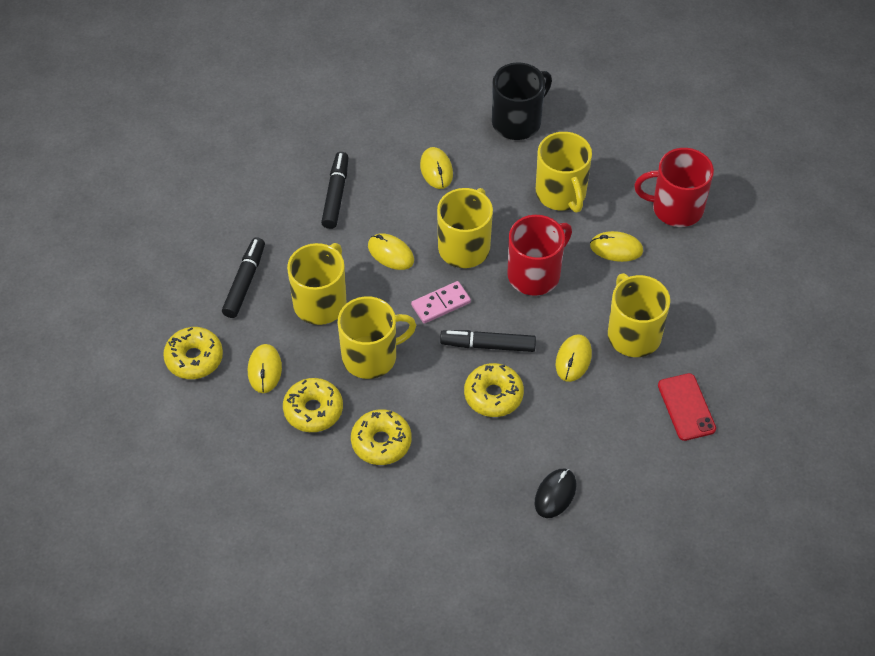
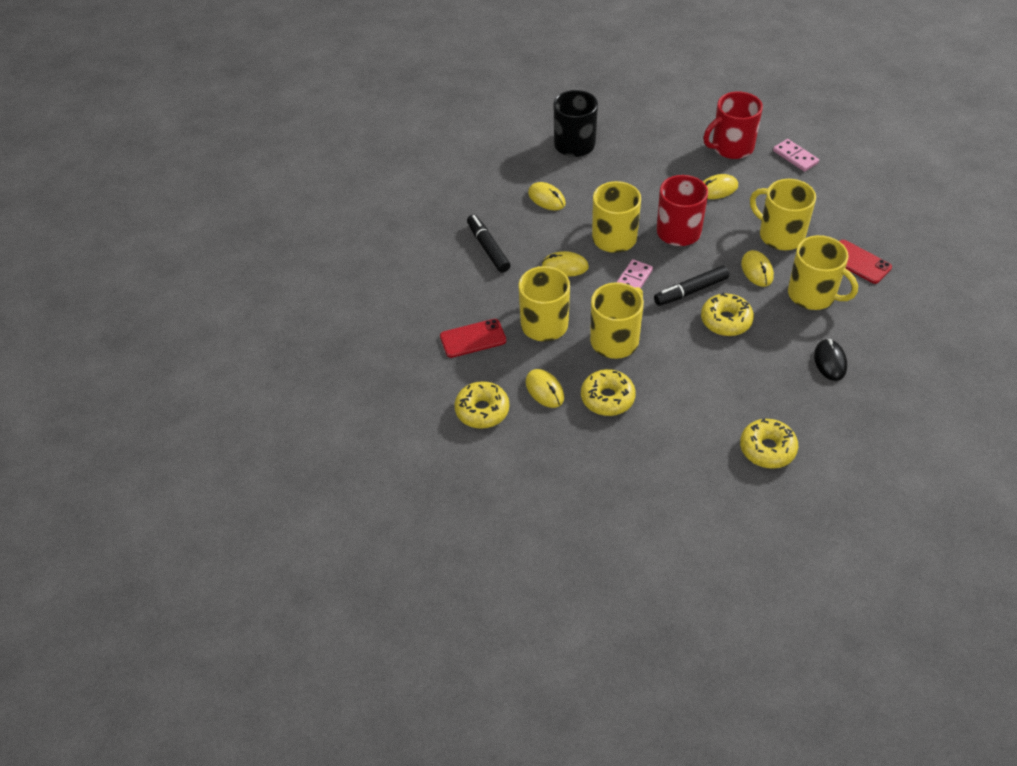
camera: 30 degrees left, 5 degrees down
black marker [222,237,265,318] -> red phone [440,319,506,358]
yellow donut [351,409,412,465] -> yellow donut moved to [740,418,798,469]
yellow mug [536,132,592,213] -> yellow mug moved to [788,235,858,310]
none -> pink domino [773,139,819,172]

